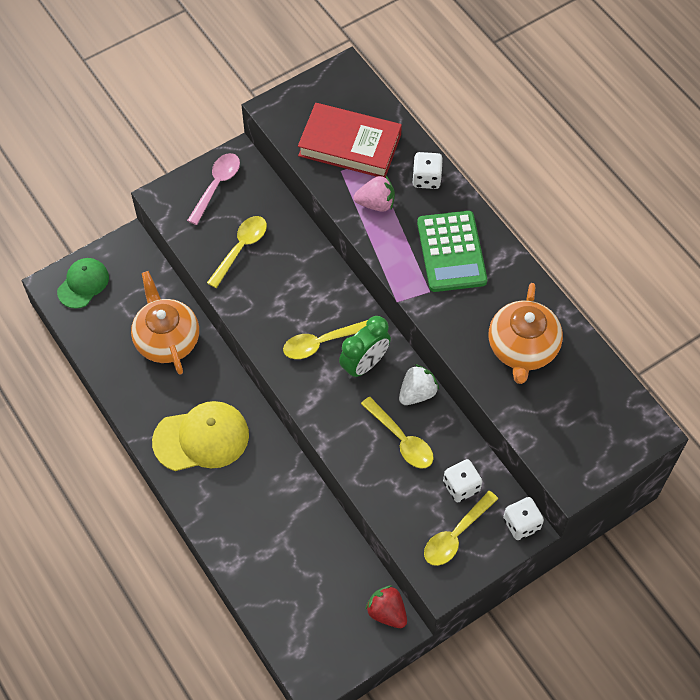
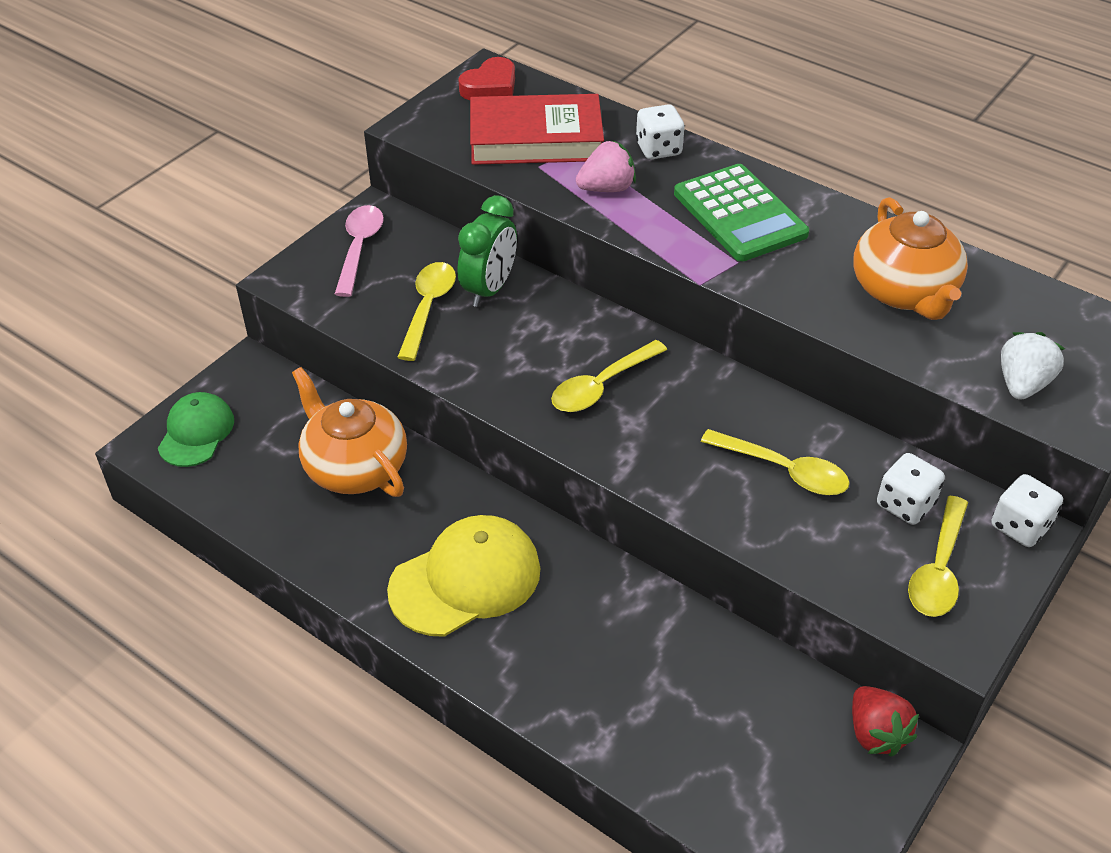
camera: 20 degrees left, 15 degrees down
green clock [339,316,391,379] -> green clock moved to [458,195,517,307]
red strawberry [365,585,407,628] -> red strawberry turned 135 degrees counterclockwise [852,686,919,757]
white strawberry [399,364,439,405] -> white strawberry moved to [1001,332,1065,400]
none -> red heart [458,57,515,100]

